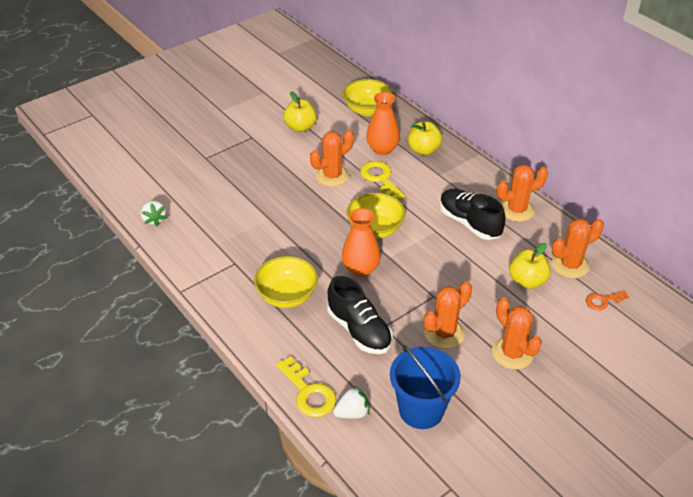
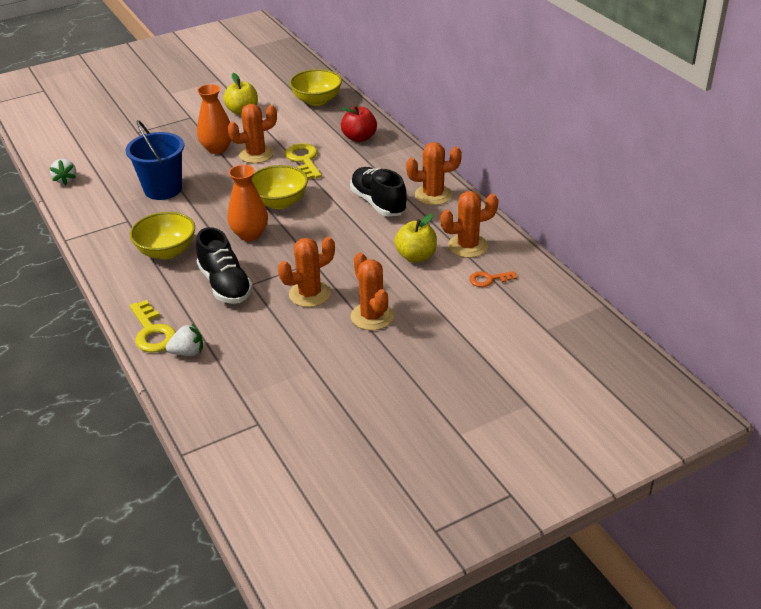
camera: 10 degrees right, 5 degrees down
orange vase [366,92,400,155] -> orange vase moved to [197,84,232,154]
blue bucket [390,345,461,429] -> blue bucket moved to [126,120,184,200]
yellow apple [408,122,442,155] -> red apple [341,105,377,142]

